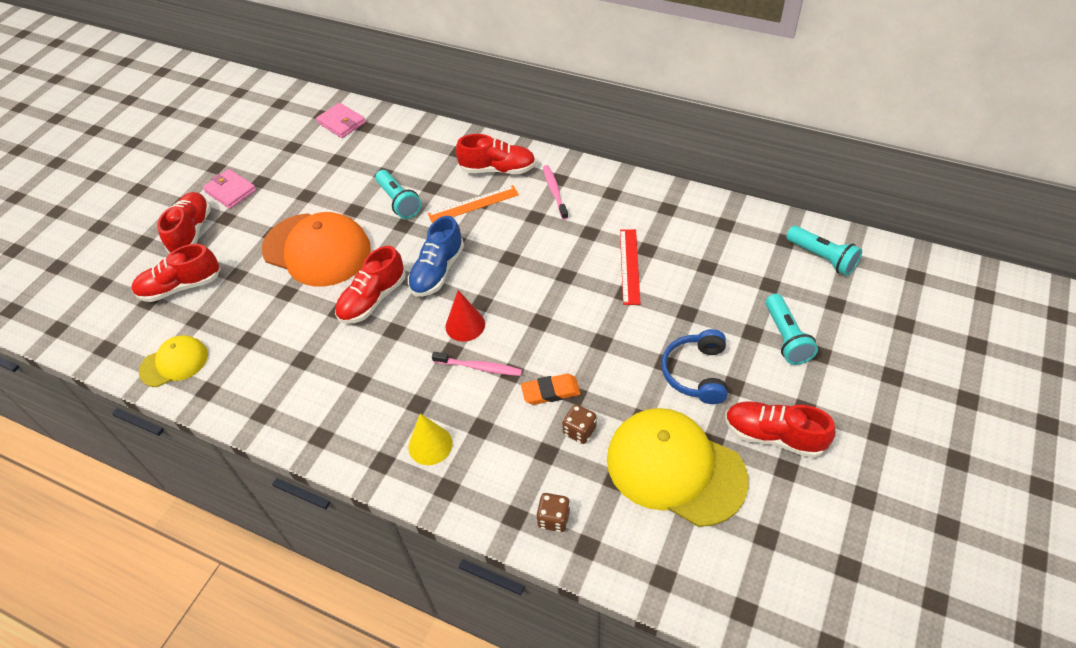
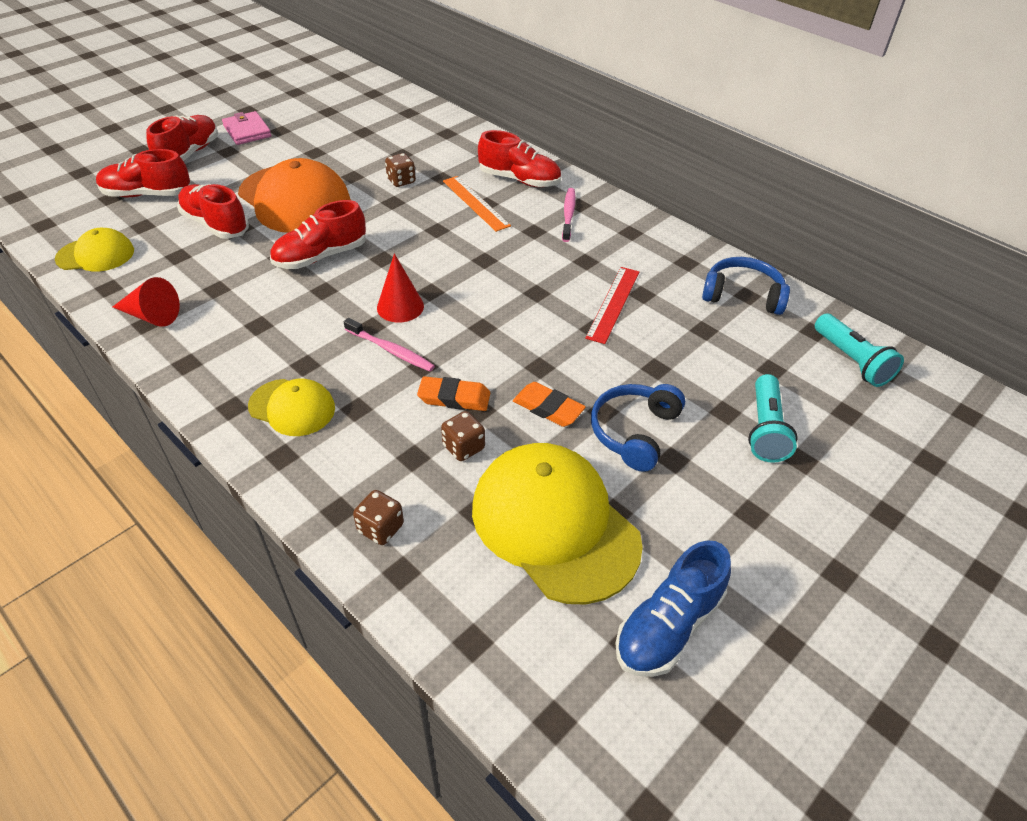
camera: 15 degrees right, 5 degrees down
pink wallet [316,103,366,138] -> none
turquoise flashlight [375,170,421,219] -> brown dice [385,153,416,187]
blue shoe [408,216,464,297] -> blue shoe moved to [615,540,731,677]
yellow cone [408,414,453,465] -> yellow cap [248,378,335,436]
orange ruler [428,185,519,223] -> orange ruler turned 60 degrees clockwise [443,176,511,232]
red shoe [725,402,836,458] -> red shoe moved to [177,184,249,239]
none -> red cone [113,277,180,327]
none -> orange eraser [513,382,586,427]
none -> blue headphones [702,257,790,315]

